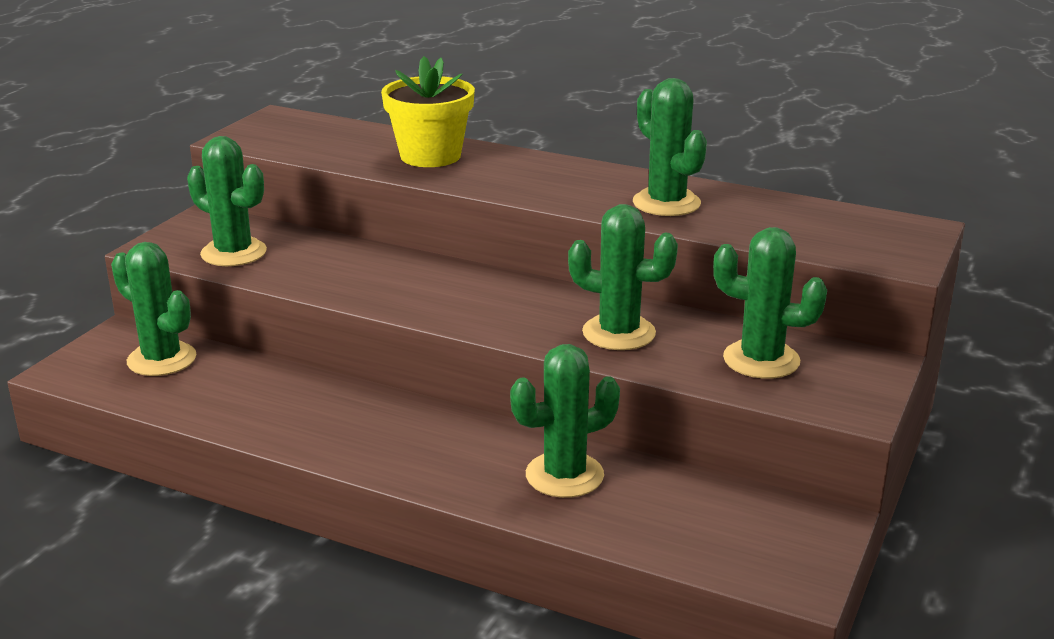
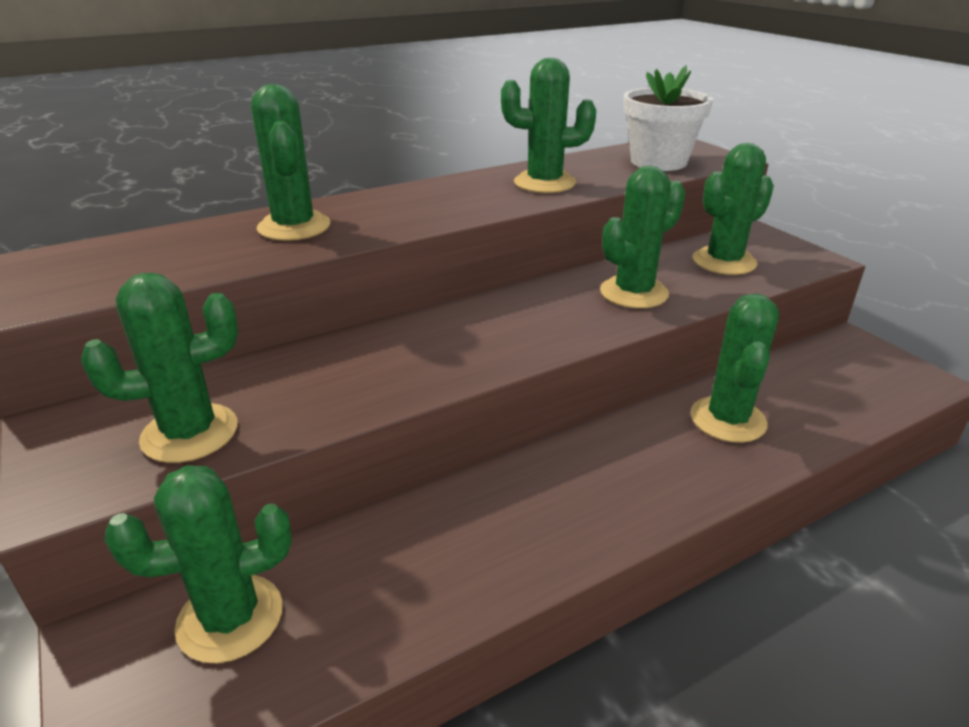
camera: 55 degrees left, 5 degrees up
yellow flower pot [381,56,475,167] -> green cactus [251,84,330,241]
none -> white flower pot [623,66,713,171]

